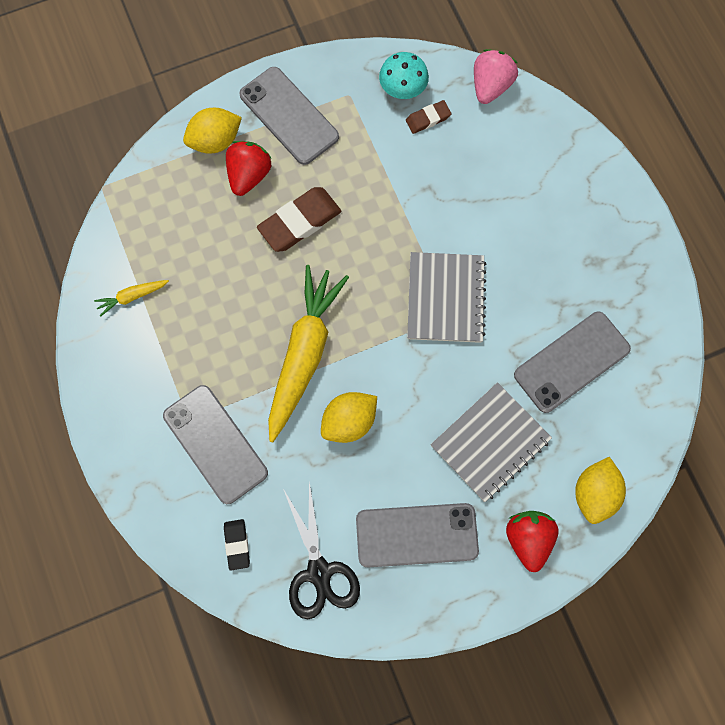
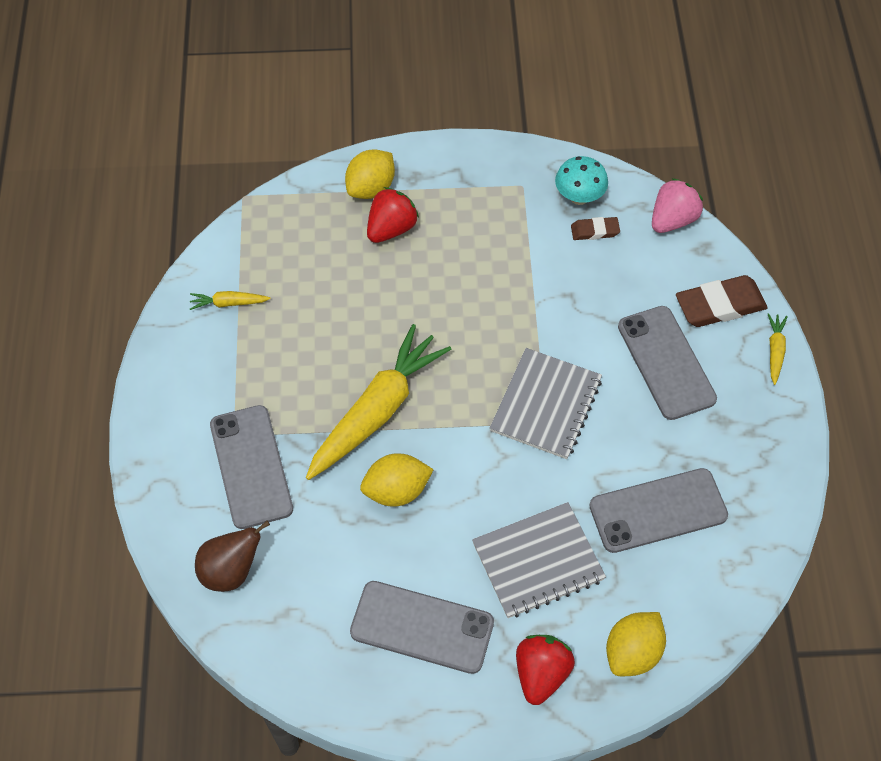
camera: 20 degrees right, 15 degrees down
yellow lemon [183,108,242,154] -> yellow lemon turned 45 degrees counterclockwise [345,149,395,199]
black eraser [224,519,250,571] -> brown pear [195,521,270,592]
grey phone [239,67,339,165] -> grey phone moved to [618,306,717,420]
brown eraser [257,187,341,252] -> brown eraser moved to [676,275,768,327]
black scissors [284,481,360,619] -> none
none -> yellow carrot [768,313,788,385]

